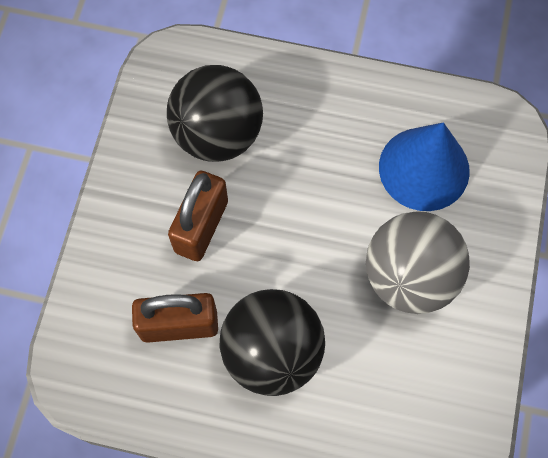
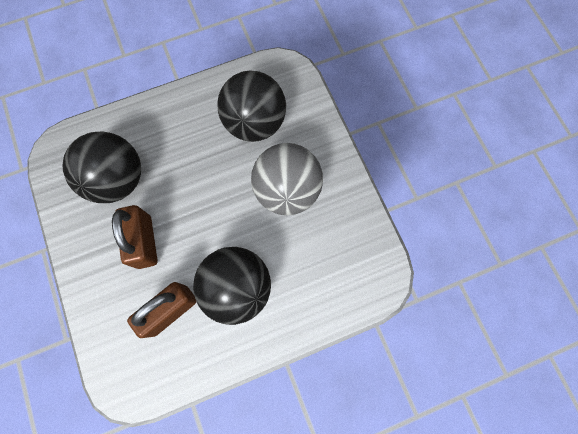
camera: 35 degrees left, 5 degrees up
blue cone [379,122,470,211] -> black ball [217,70,286,142]

